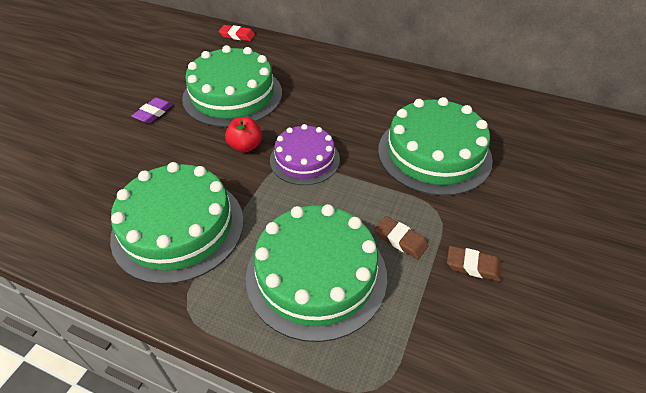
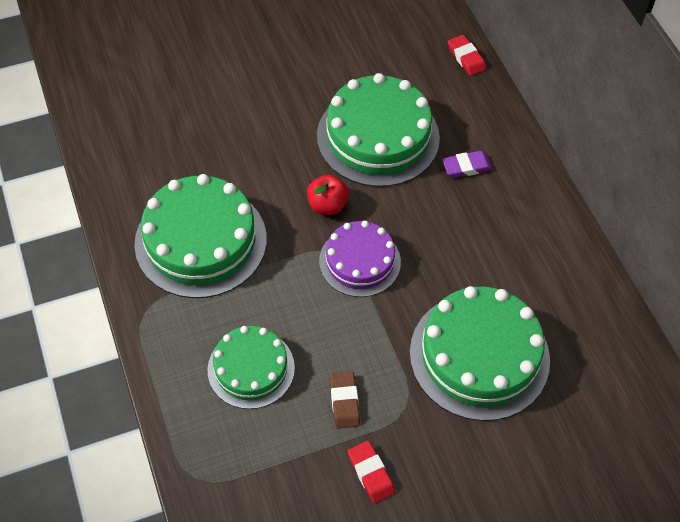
camera: 45 degrees right, 10 degrees up
purple eraser [132,97,173,124] -> purple eraser moved to [442,151,493,178]
green cake [246,204,387,342] -> green cake [207,326,295,409], size x0.62
brown eraser [447,246,502,281] -> red eraser [348,441,395,503]

